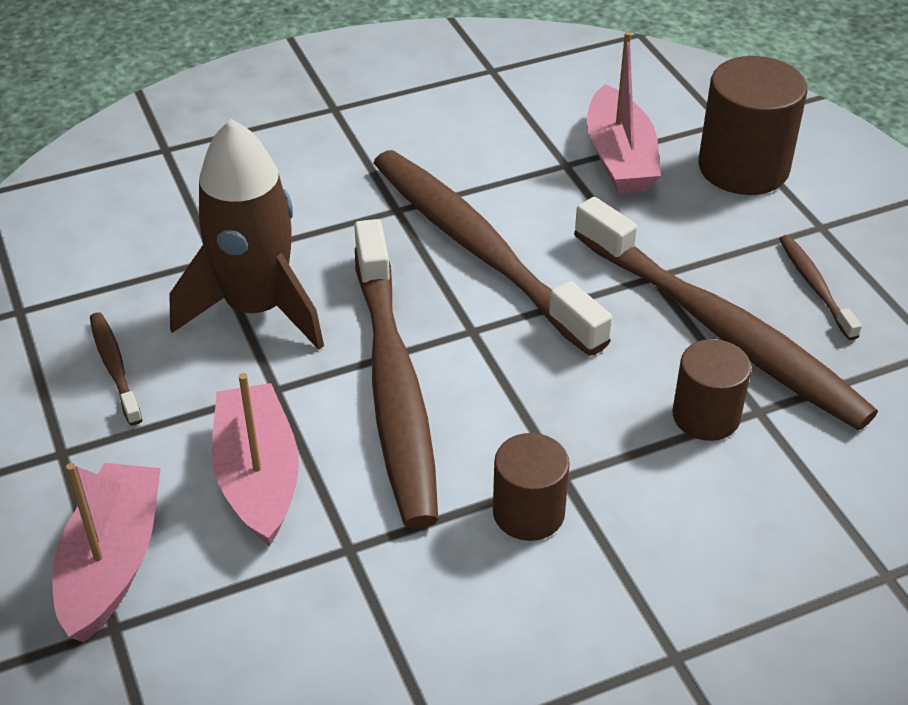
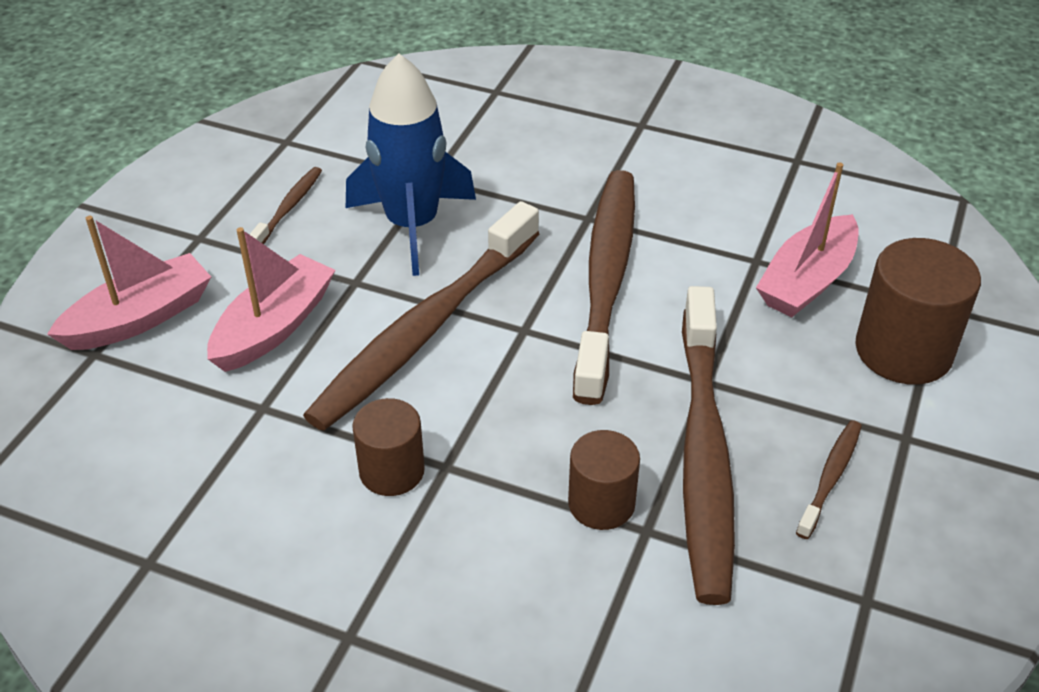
camera: 45 degrees right, 0 degrees up
brown rocket [169,119,324,350] -> blue rocket [346,54,476,276]

